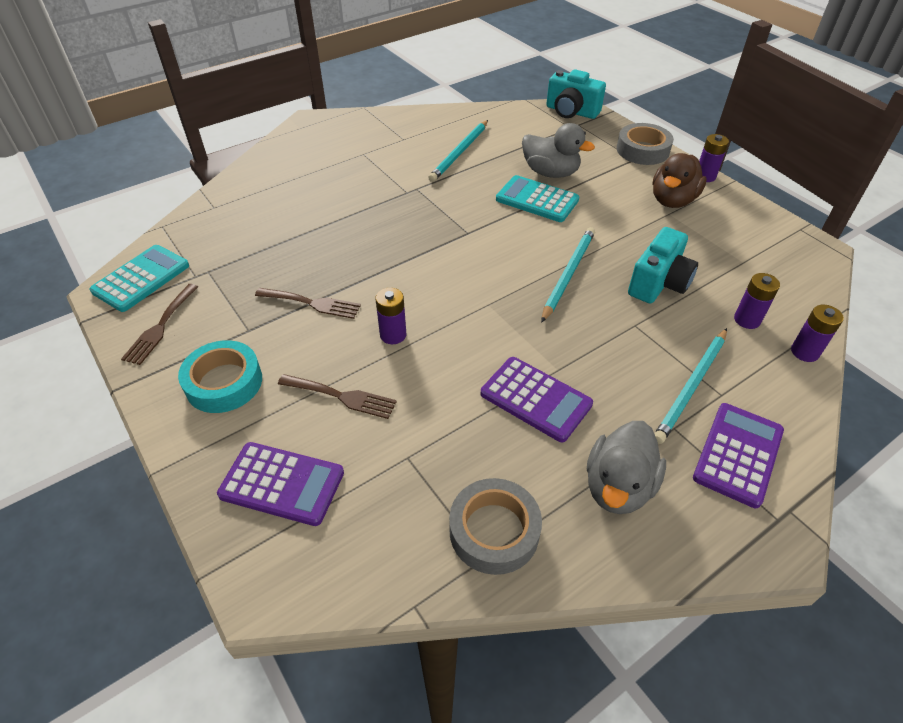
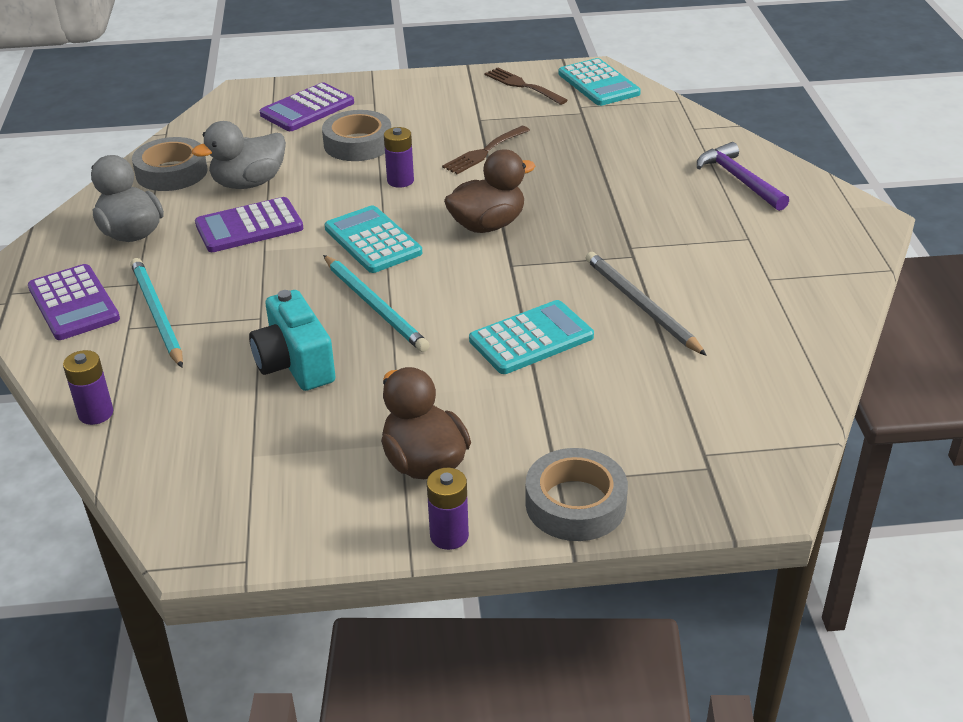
camera: 120 degrees right, 10 degrees down
turquoise tape [178,340,262,413] -> none
brown fork [278,374,397,419] -> grey tape [322,110,391,161]
turquoise pencil [428,120,488,182] -> none
grey duck [522,123,595,178] -> grey duck moved to [192,121,286,189]
turquoise camera [546,69,606,119] -> none
purple battery [734,273,780,329] -> none
none -> turquoise calculator [325,205,422,273]
none -> brown duck [444,149,535,233]
none -> grey pencil [586,252,707,356]
none -> purple hammer [697,142,789,211]

